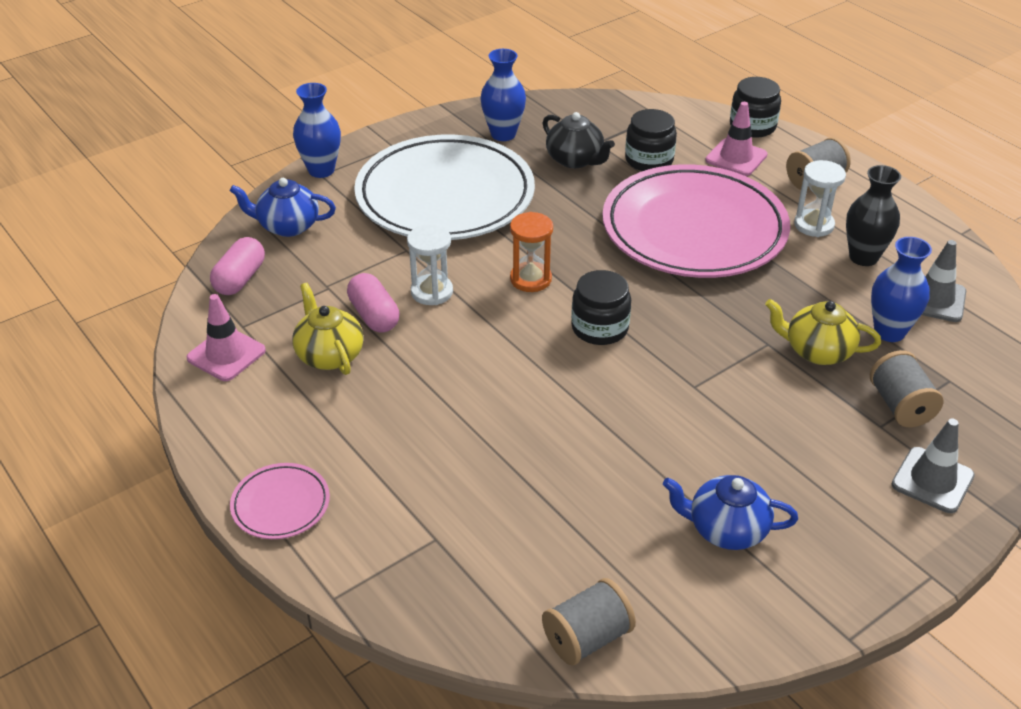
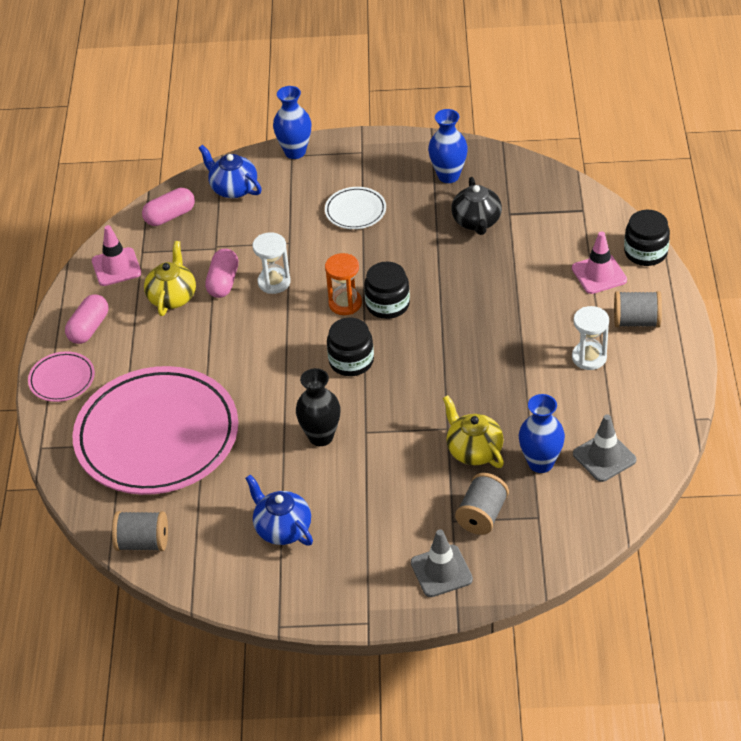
camera: 40 degrees right, 5 degrees up
white plate [354,134,535,240] -> white plate [325,187,386,229], size x0.42
pink plate [602,164,790,278] -> pink plate moved to [73,366,238,495]
black jar [625,109,677,171] -> black jar moved to [364,261,410,319]
black vase [846,165,901,266] -> black vase moved to [296,368,341,446]
none -> pink capsule [65,294,108,344]

